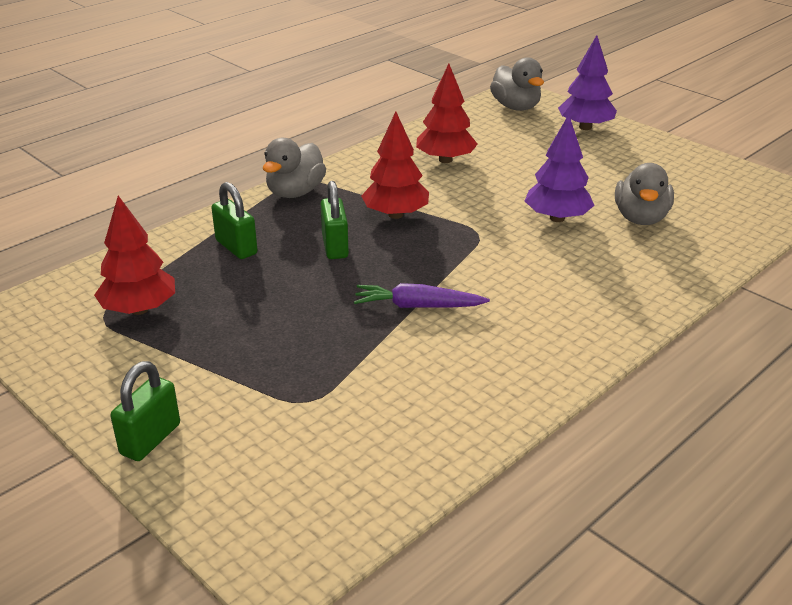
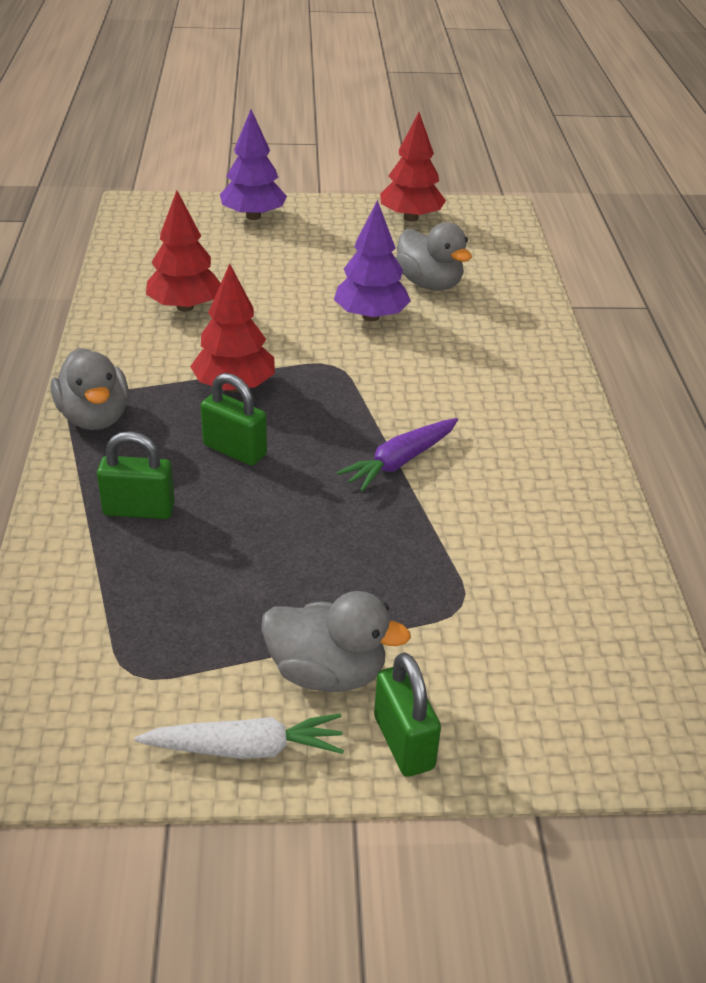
camera: 50 degrees left, 5 degrees up
red tree [94,196,175,315] -> red tree moved to [380,112,446,222]
grey duck [490,57,544,111] -> grey duck moved to [261,591,411,692]
none -> white carrot [134,713,344,759]

